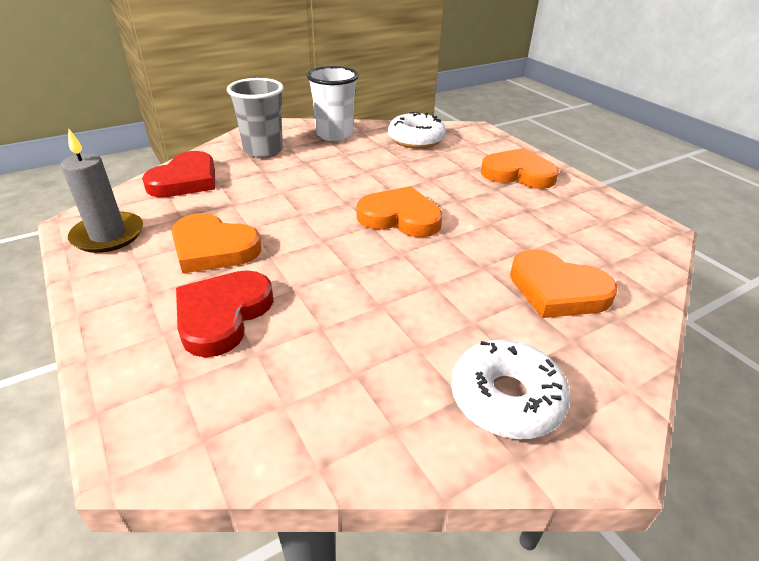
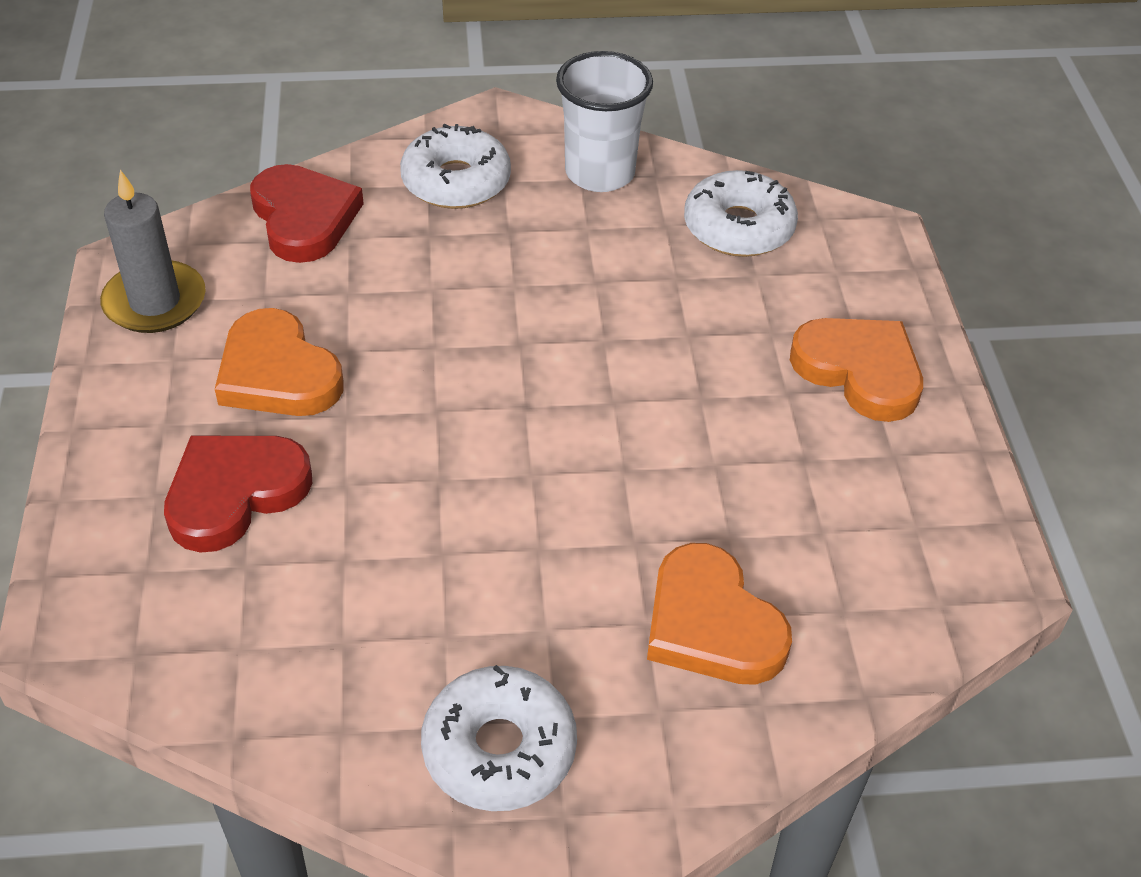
camera: 25 degrees right, 10 degrees up
red heart [142,151,215,197] -> red heart turned 75 degrees counterclockwise [250,164,364,263]
grey cup [227,78,284,158] -> white donut [400,124,511,209]
orange heart [357,186,442,237] -> none

